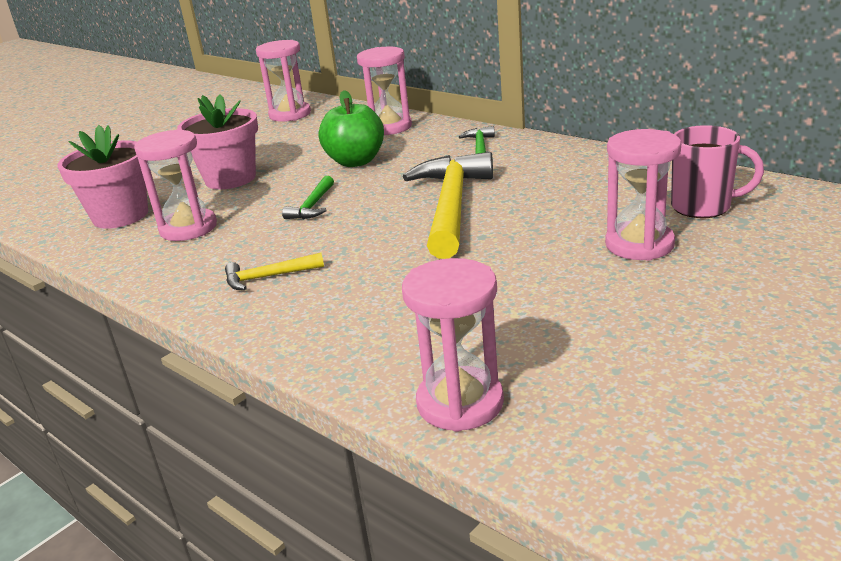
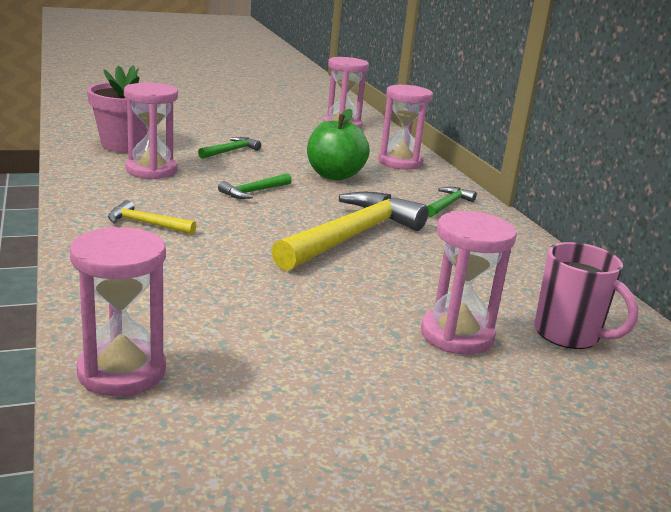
camera: 25 degrees right, 5 degrees down
pink flower pot [177,95,258,189] -> green hammer [198,137,261,159]

